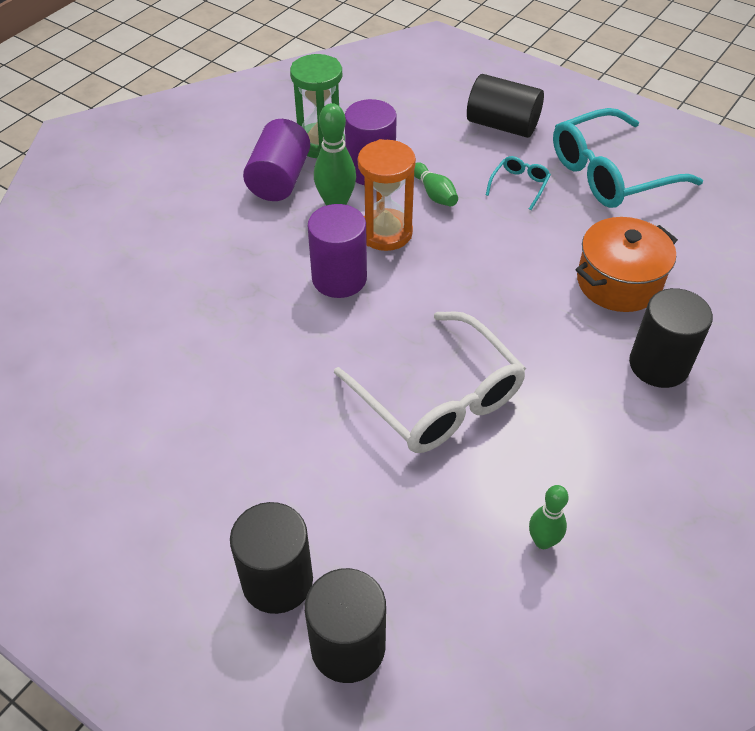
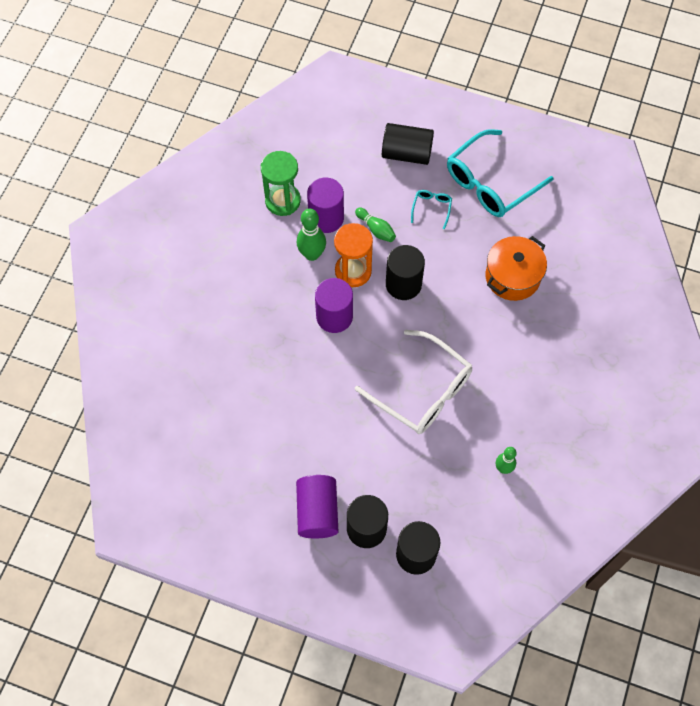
camera: 15 degrees left, 15 degrees up
purple cylinder [243,119,310,201] -> purple cylinder moved to [296,475,339,539]
black cylinder [629,288,713,388] -> black cylinder moved to [386,245,425,300]

